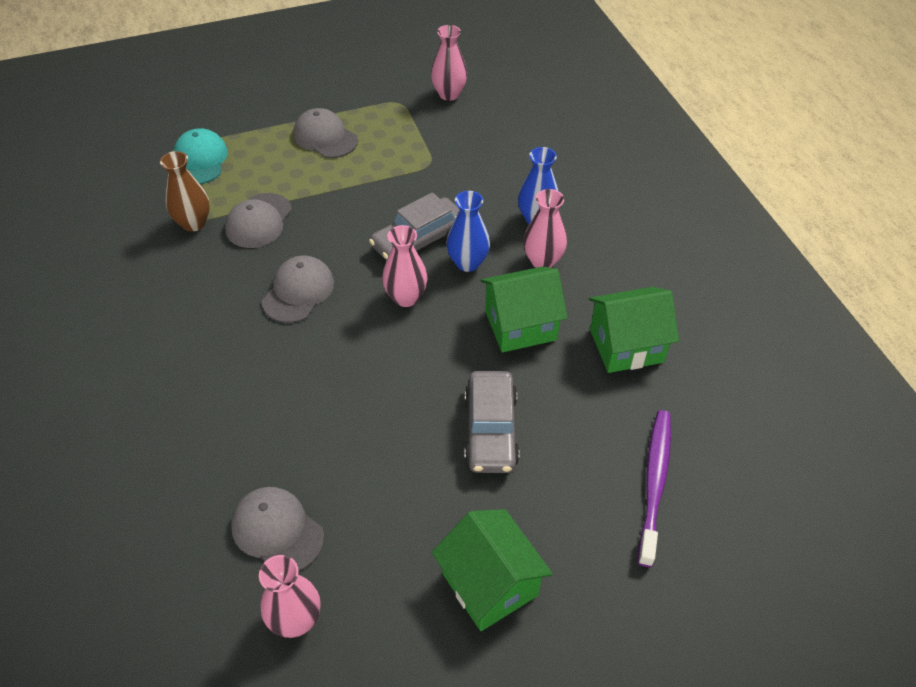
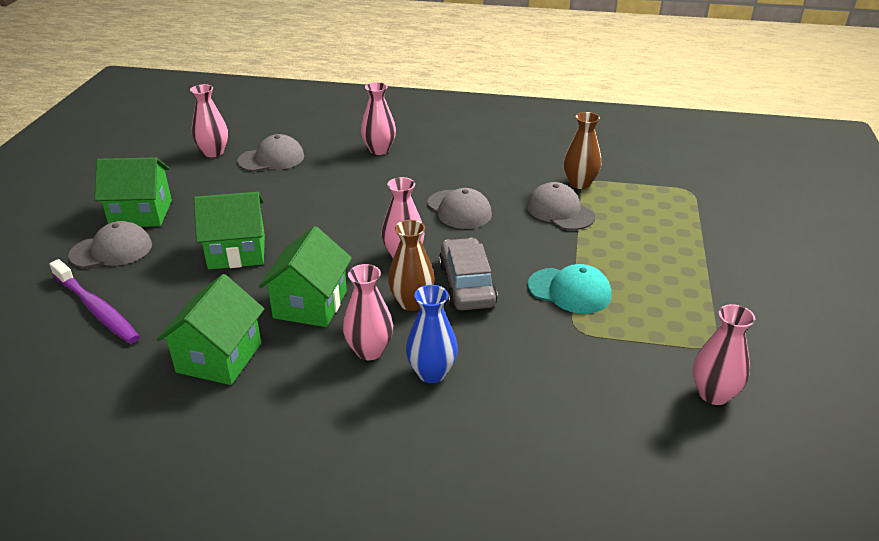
camera: 120 degrees right, 15 degrees down
turquoise cap [173,128,228,184] -> turquoise cap moved to [528,264,612,314]
grey cap [293,108,358,158] -> grey cap moved to [68,221,152,268]
blue vase [446,191,490,272] -> brown vase [388,220,435,311]
grey car [464,371,520,473] -> green house [194,192,265,269]
none -> pink vase [361,82,396,155]

